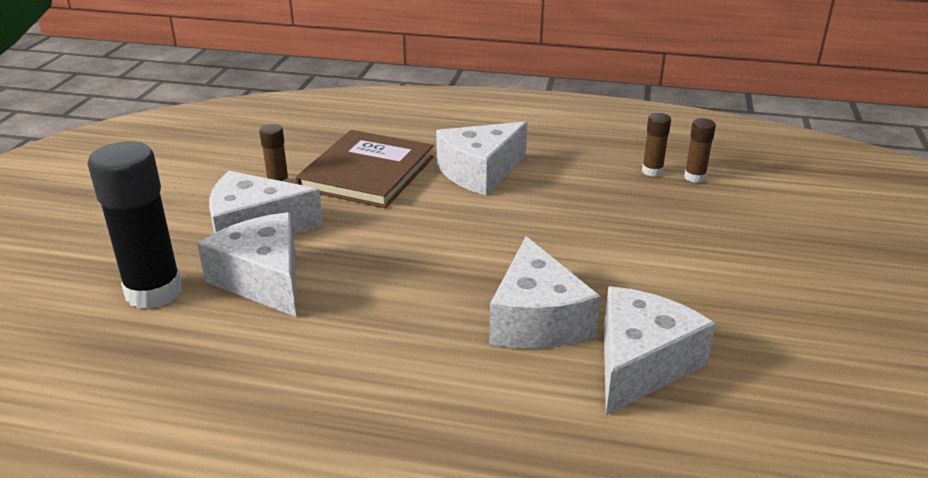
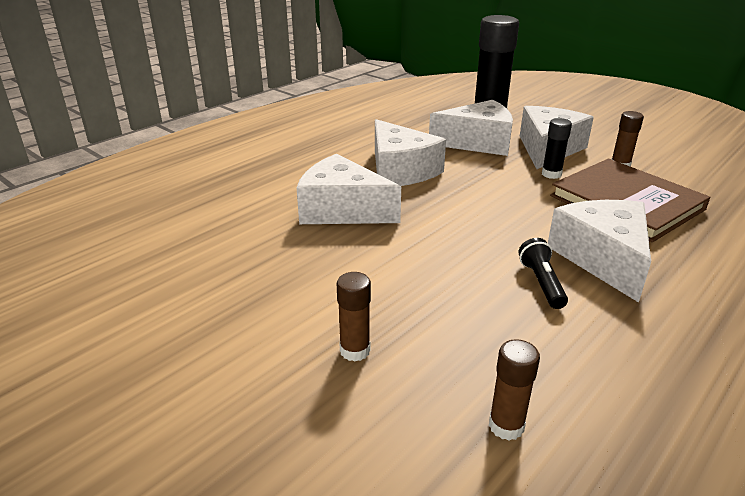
camera: 120 degrees right, 0 degrees up
white cheese [604,286,716,415] -> white cheese moved to [375,119,446,186]
brown glue stick [642,113,671,177] -> brown glue stick moved to [337,272,371,362]
none -> black flashlight [519,238,568,309]
none -> black glue stick [542,118,572,179]

